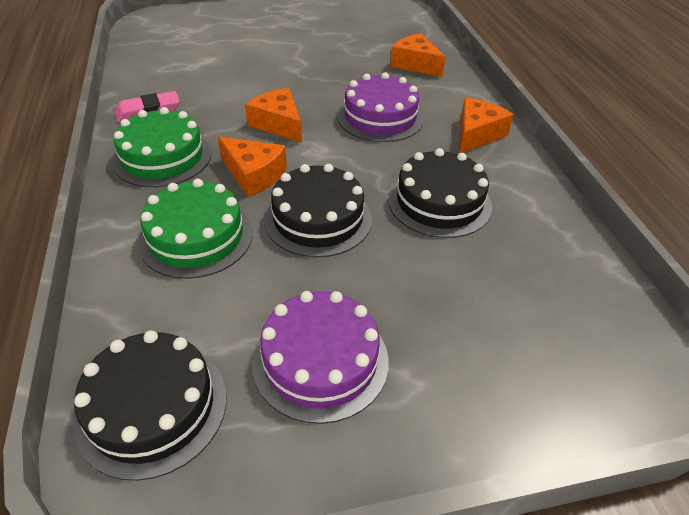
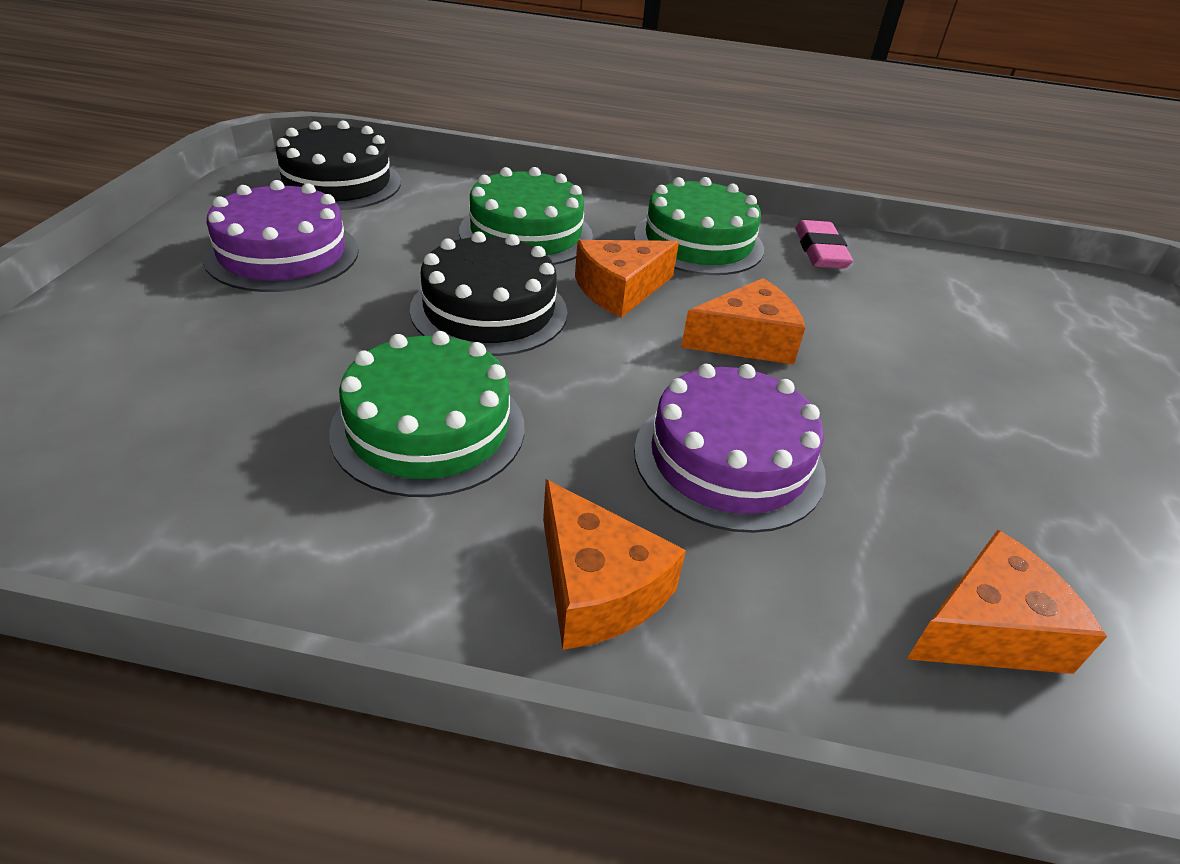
camera: 110 degrees right, 5 degrees down
black cake [388,148,492,238] -> green cake [329,331,524,497]

